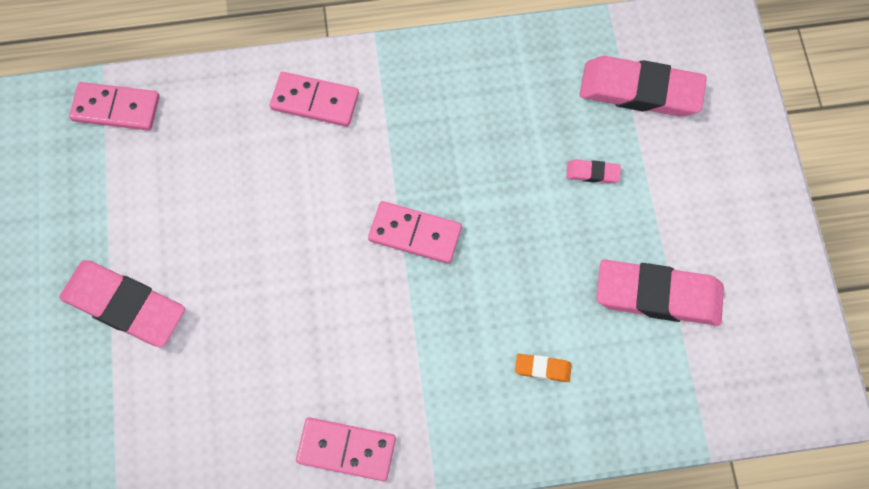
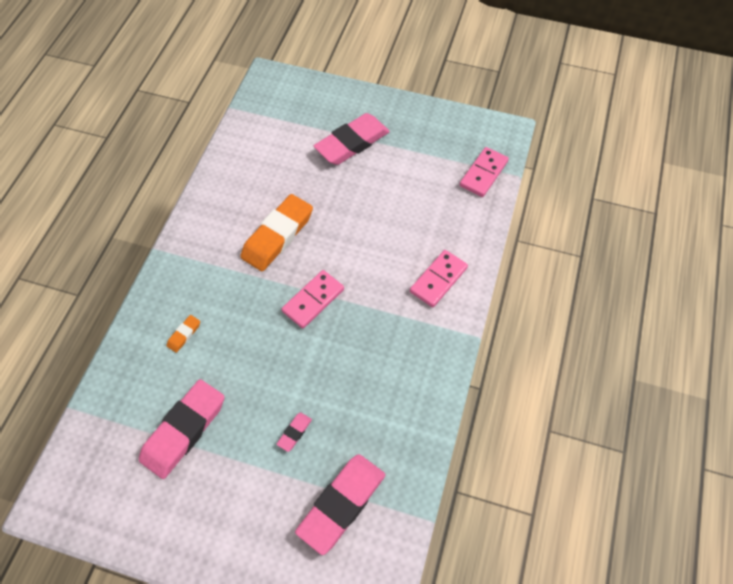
camera: 115 degrees right, 10 degrees down
pink domino [296,417,396,481] -> none
none -> orange eraser [240,194,313,271]

